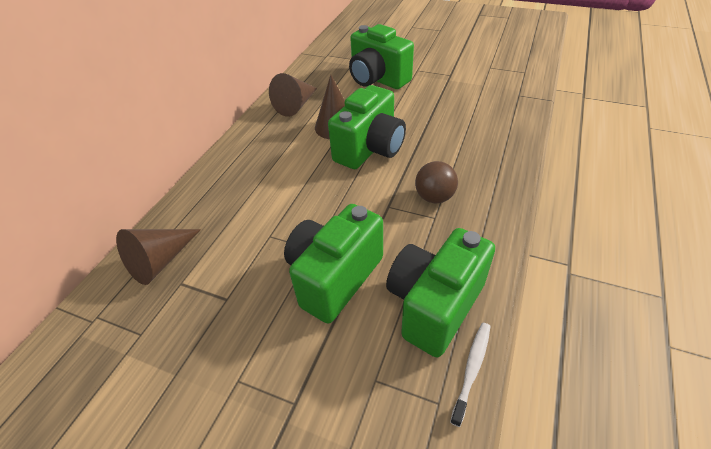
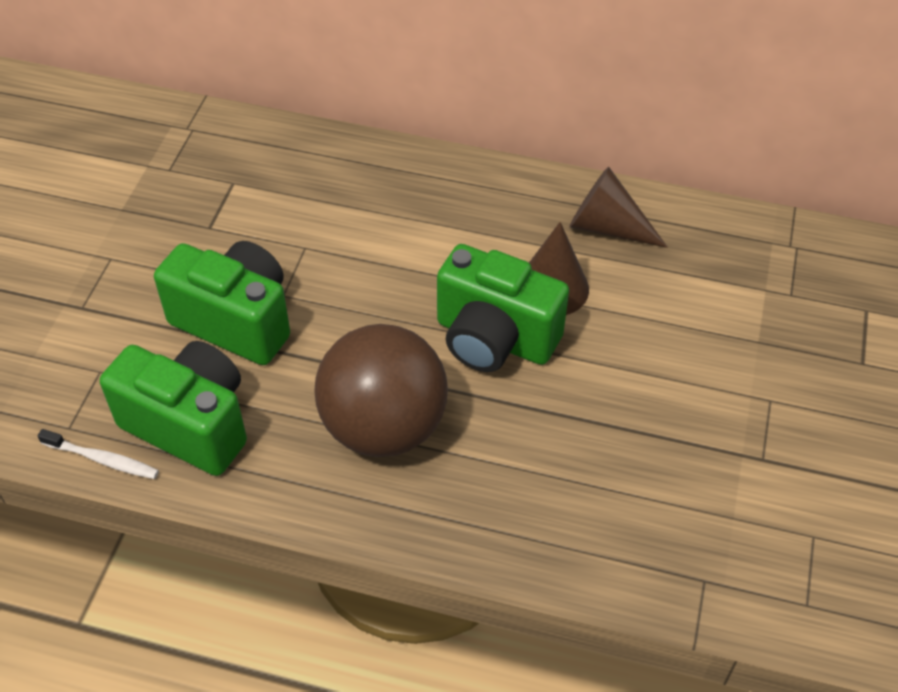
camera: 80 degrees right, 5 degrees up
brown cone [116,229,201,285] -> none
green camera [349,24,414,89] -> none
brown ball [415,161,458,203] -> brown ball [314,324,448,457], size x2.02

